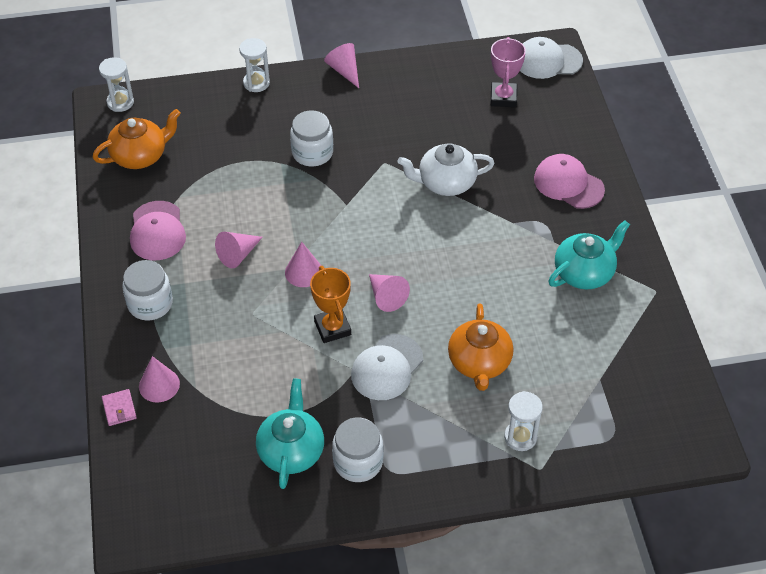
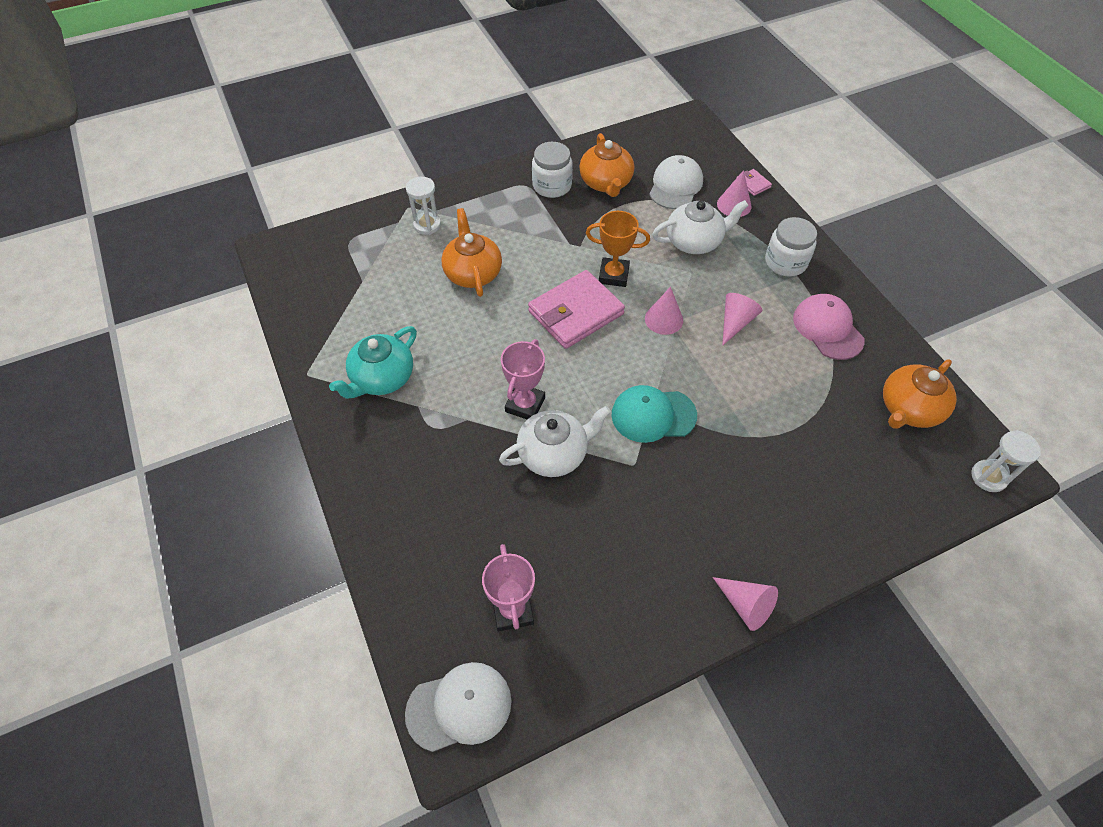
camera: 165 degrees right, 5 degrees up
white hourglass [239,38,270,92] -> none
turquoise teapot [256,378,324,489] -> orange teapot [579,133,634,197]
white jar [290,110,333,166] -> none
orange trophy [310,266,351,343] -> orange trophy turned 45 degrees counterclockwise [586,211,650,287]
white cap [351,334,423,400] -> white cap moved to [649,155,703,209]
pink cone [369,274,410,312] -> pink wallet [528,270,625,349]
pink cap [534,154,605,209] -> none
none -> pink trophy [501,339,545,419]
none -> turquoise cap [611,385,697,443]
none -> white teapot [652,200,749,254]

